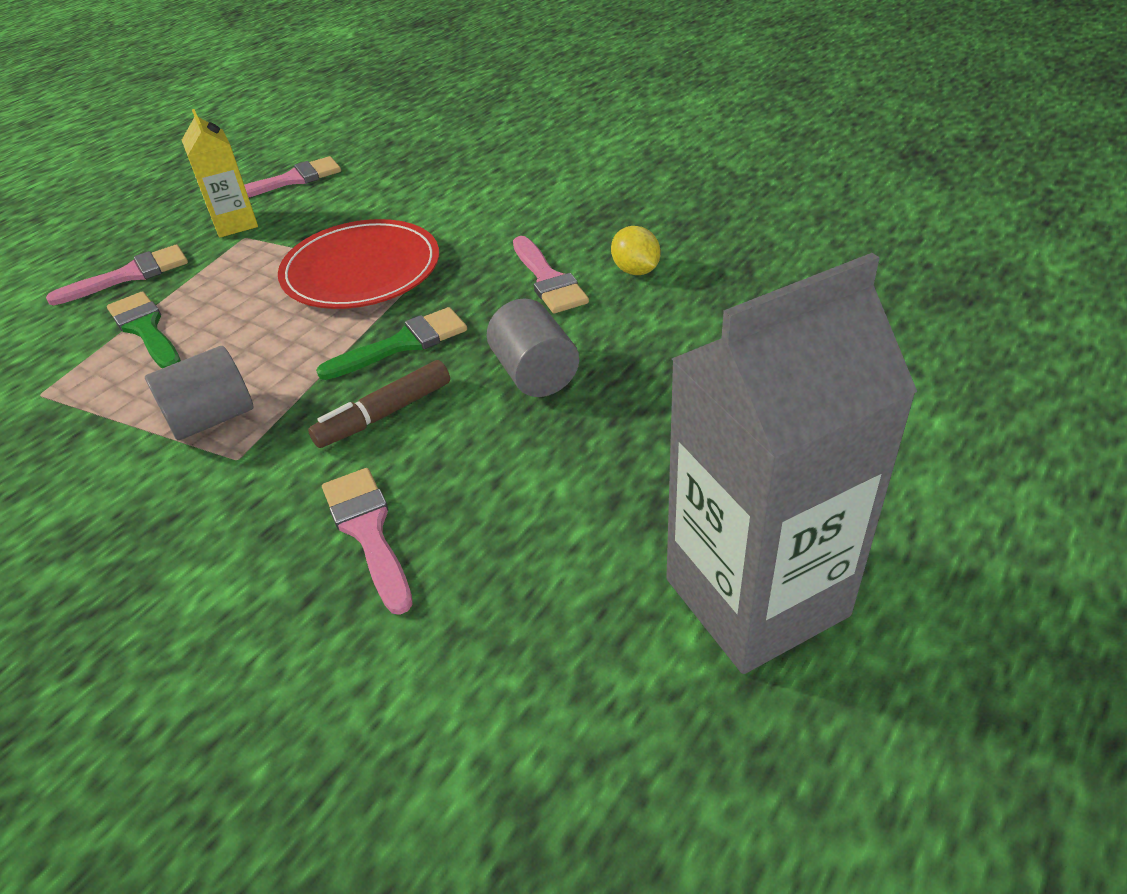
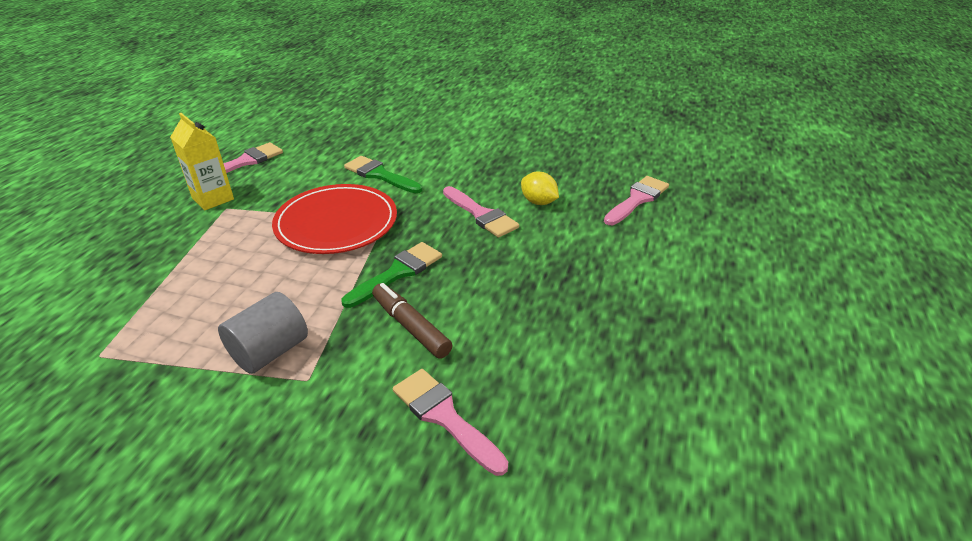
camera: 20 degrees left, 5 degrees down
pink brush [46,244,188,305] -> pink brush moved to [604,176,669,225]
green brush [107,291,181,368] -> green brush moved to [344,156,423,193]
brown marker [308,360,450,448] -> brown marker turned 105 degrees clockwise [372,283,452,359]
grey cylinder [487,298,579,397] -> none
grey carton [666,253,917,674] -> none

